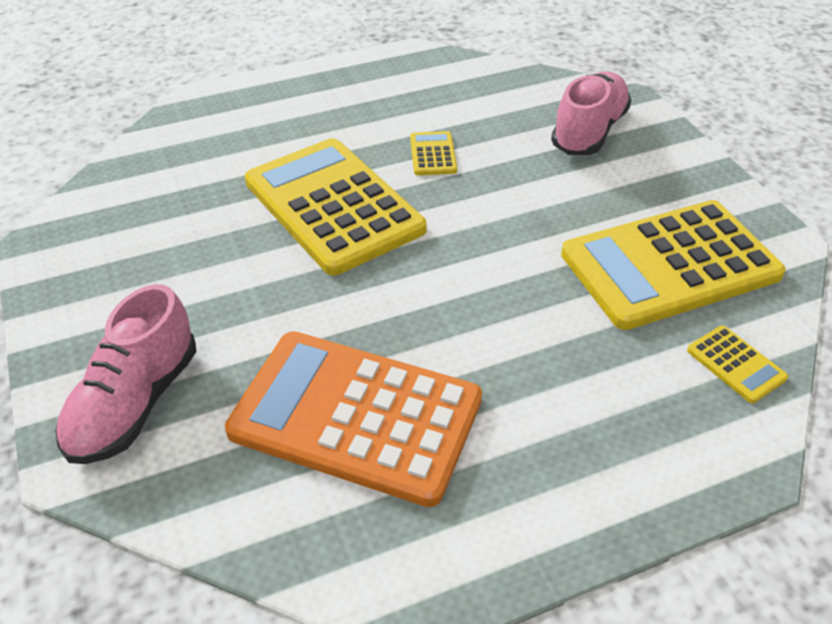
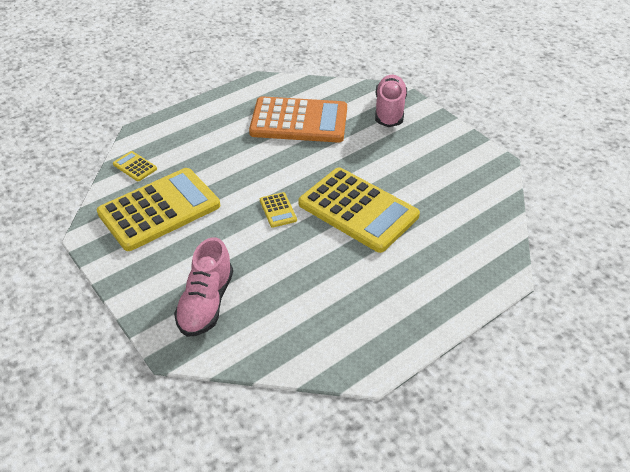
camera: 165 degrees right, 0 degrees up
yellow calculator [410,131,457,175] -> yellow calculator moved to [260,192,297,228]

